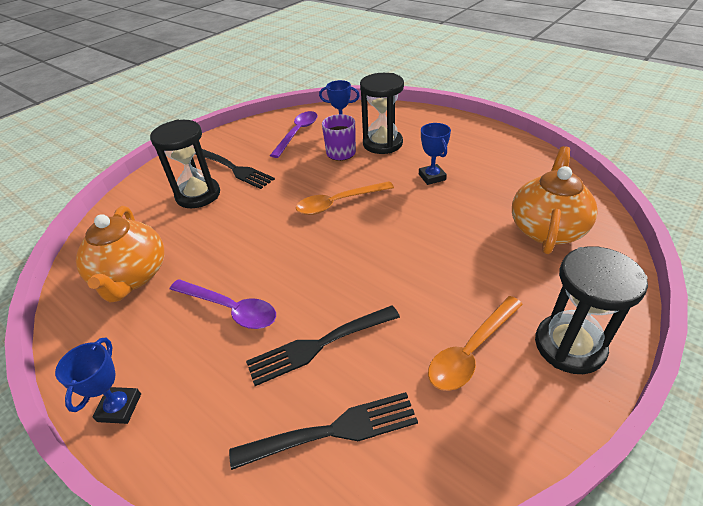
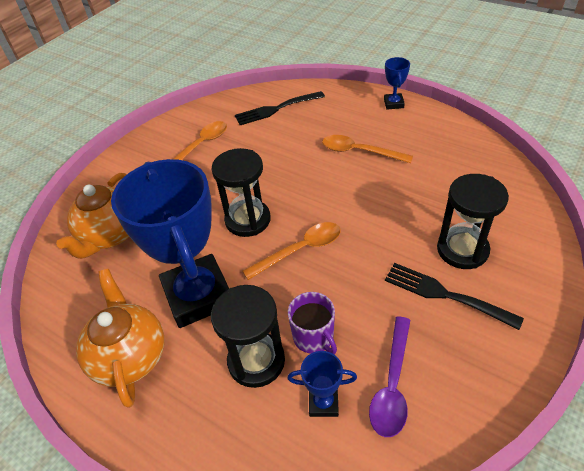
camera: 175 degrees right, 5 degrees up
orange teapot [76,206,164,302] -> orange teapot moved to [76,269,164,408]
purple spoon [170,279,276,329] -> orange spoon [322,135,413,163]
black fork [246,305,400,386] -> none
blue trophy [419,123,451,185] -> blue trophy [111,159,229,328], size x2.39
black hourglass [535,246,648,374] -> black hourglass moved to [211,148,271,237]

